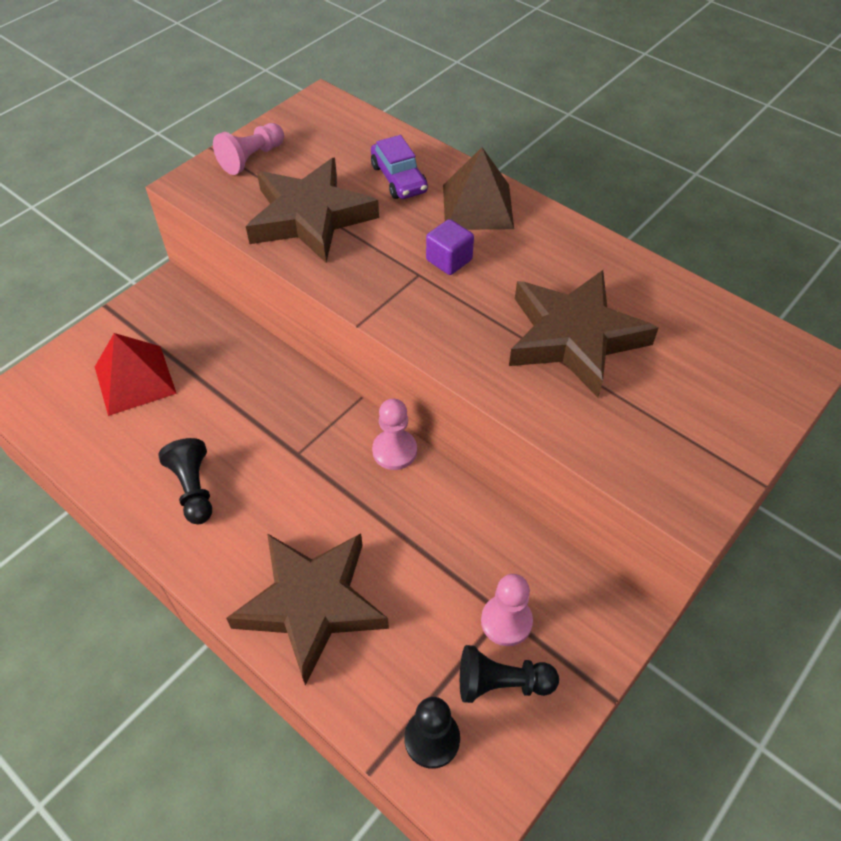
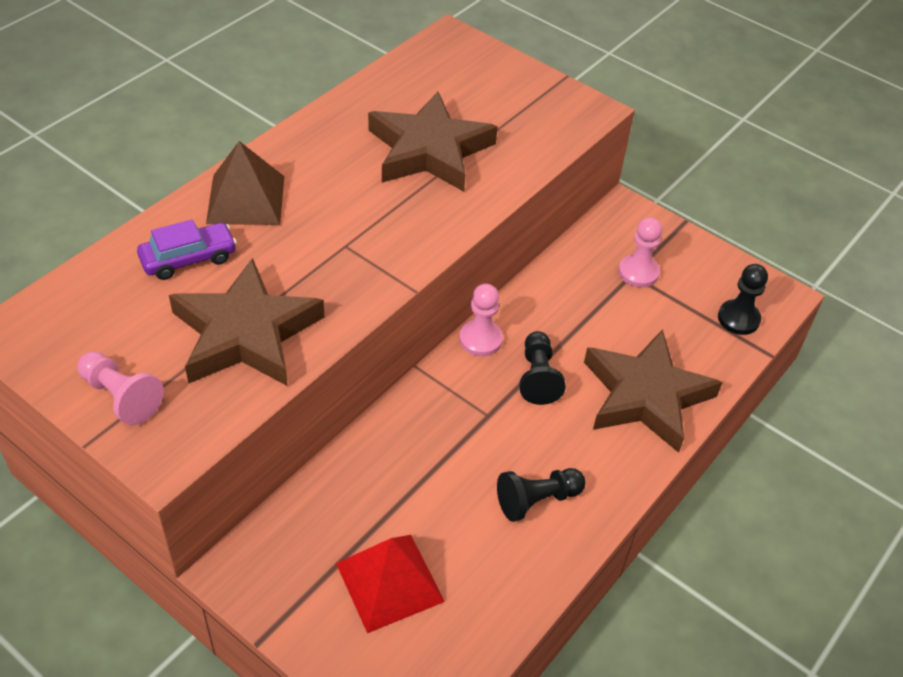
camera: 95 degrees left, 5 degrees down
purple cube [426,219,474,275] -> none
black pawn [460,645,559,703] -> black pawn moved to [519,331,566,405]

